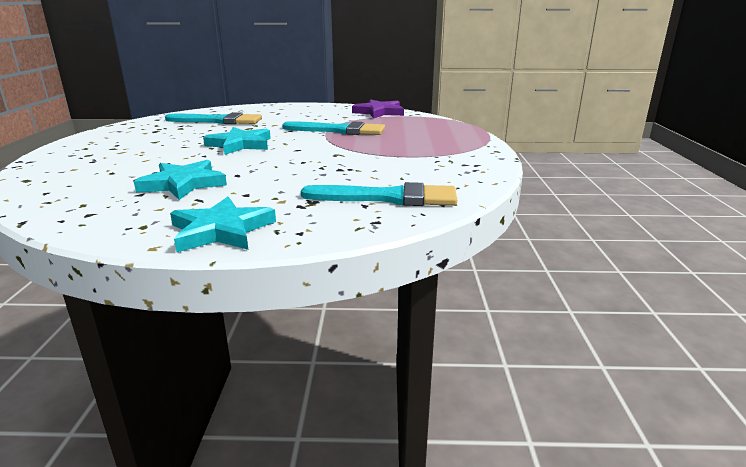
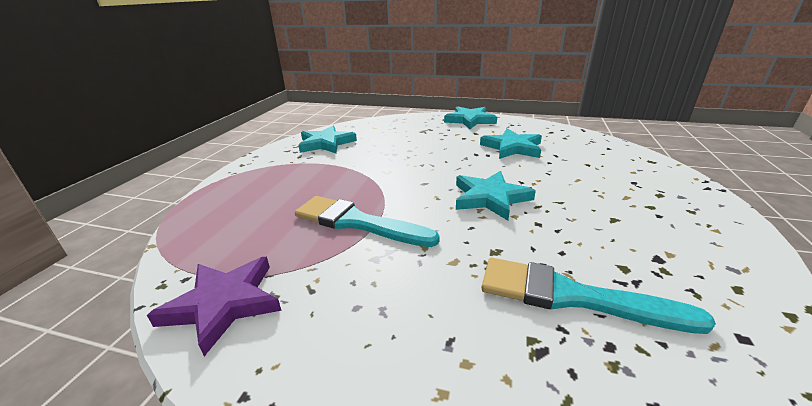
camera: 165 degrees left, 5 degrees up
turquoise brush [301,182,457,206] -> none
none -> turquoise star [298,125,357,153]

